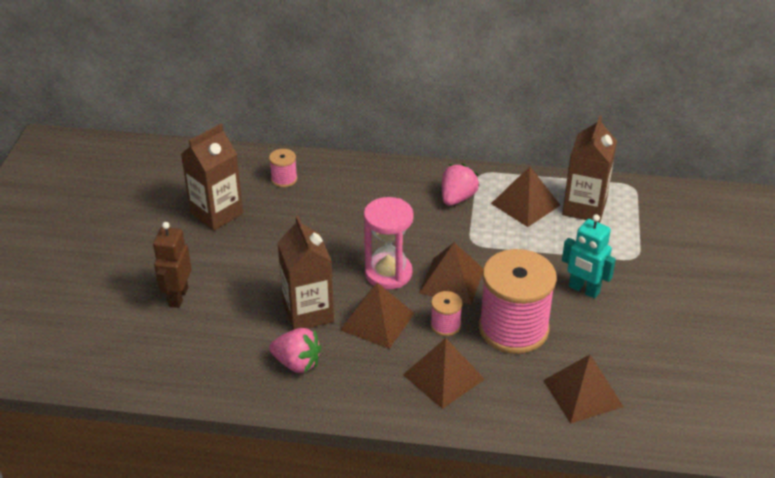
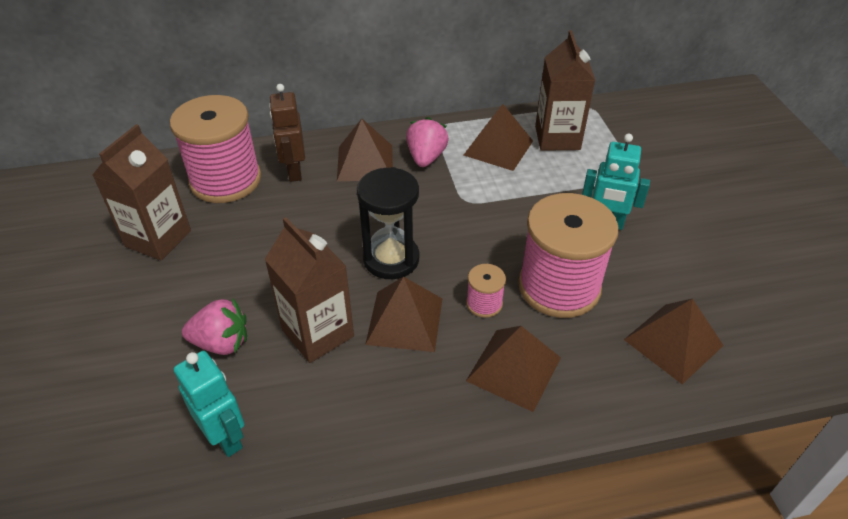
camera: 20 degrees left, 5 degrees up
brown robot [153,222,192,308] -> brown robot moved to [269,84,305,182]
pink spool [269,149,297,187] -> pink spool [170,95,261,203], size x2.29
pink strawberry [269,328,321,373] -> pink strawberry moved to [182,299,247,355]
pink hourglass [364,197,414,289] -> black hourglass [357,167,420,279]
brown pyramid [419,243,483,305] -> brown pyramid moved to [337,119,393,181]
none -> turquoise robot [174,351,244,457]

